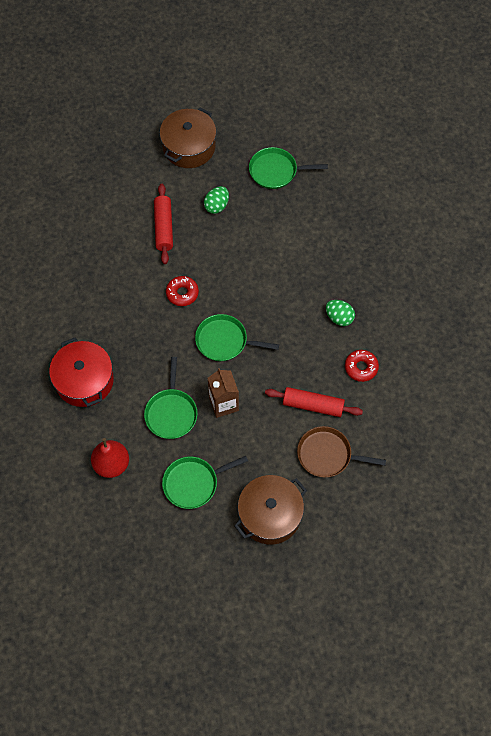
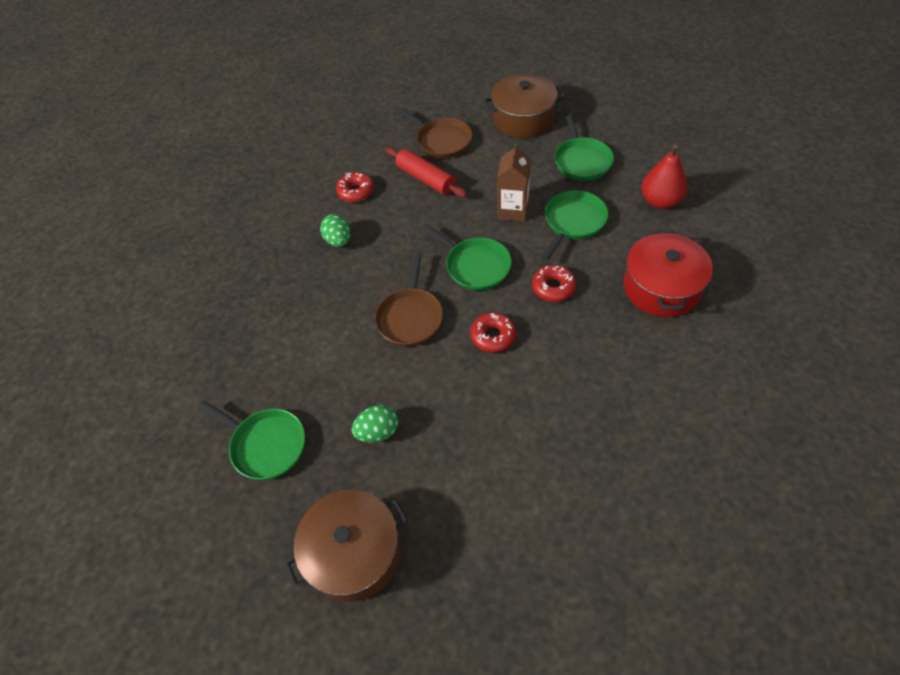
camera: 145 degrees left, 10 degrees down
red rolling pin [154,184,173,264] -> none
green pan [162,456,248,509] -> green pan turned 75 degrees clockwise [554,111,614,181]
none -> brown pan [375,252,443,346]
none -> red donut [532,265,576,302]

